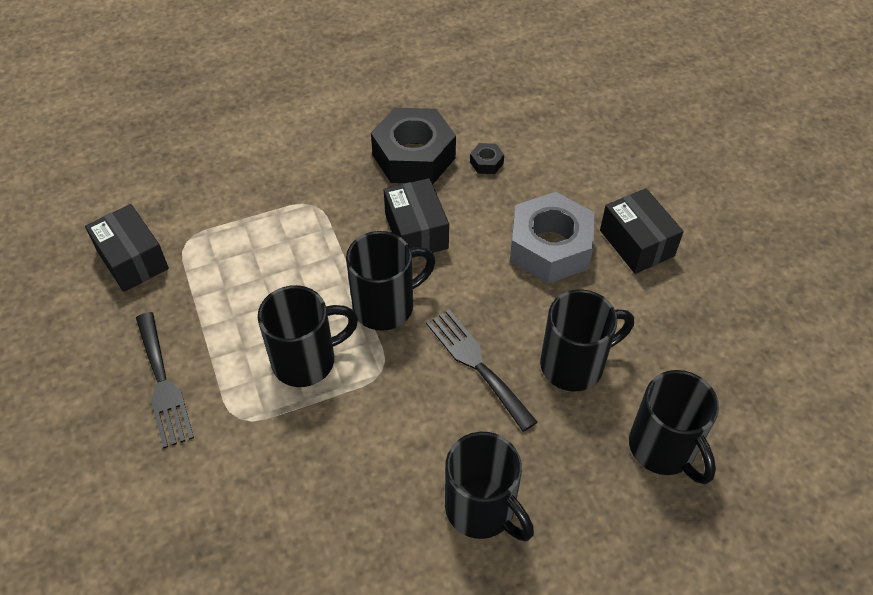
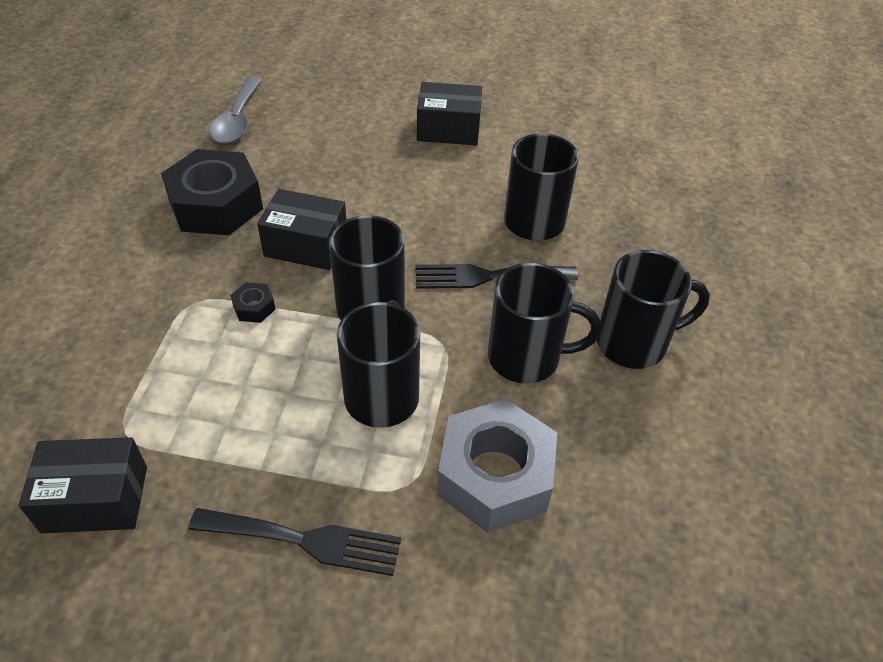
camera: 60 degrees left, 5 degrees down
black nut [470,143,504,174] -> black nut moved to [230,282,276,323]
grey nut [510,192,594,284] -> grey nut moved to [437,399,557,533]
black mug [629,370,719,484] -> black mug moved to [488,263,601,383]
none -> grey spoon [209,76,262,144]

